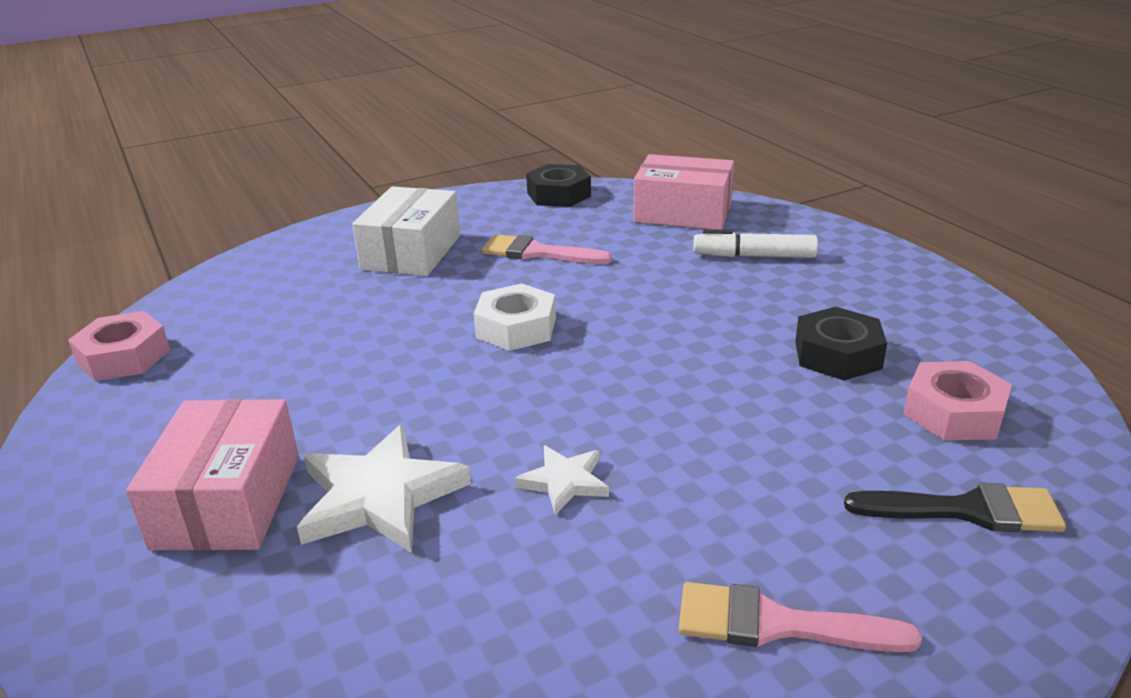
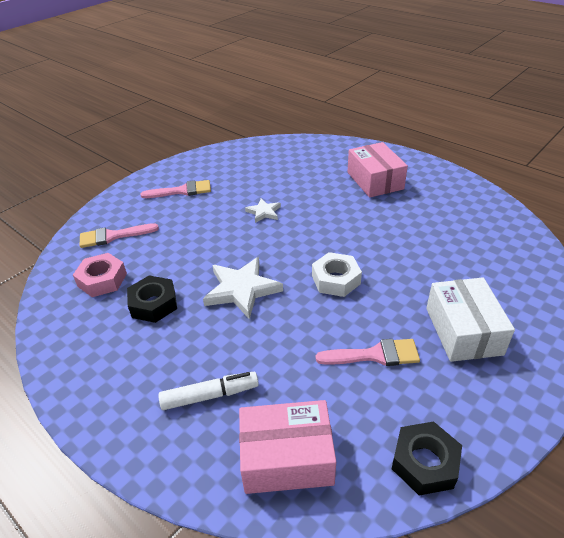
camera: 160 degrees right, 10 degrees up
pink nut [68,311,170,381] -> none
white star [297,424,471,553] -> white star moved to [203,257,283,319]
black brush [844,483,1066,532] -> pink brush [79,223,159,248]

